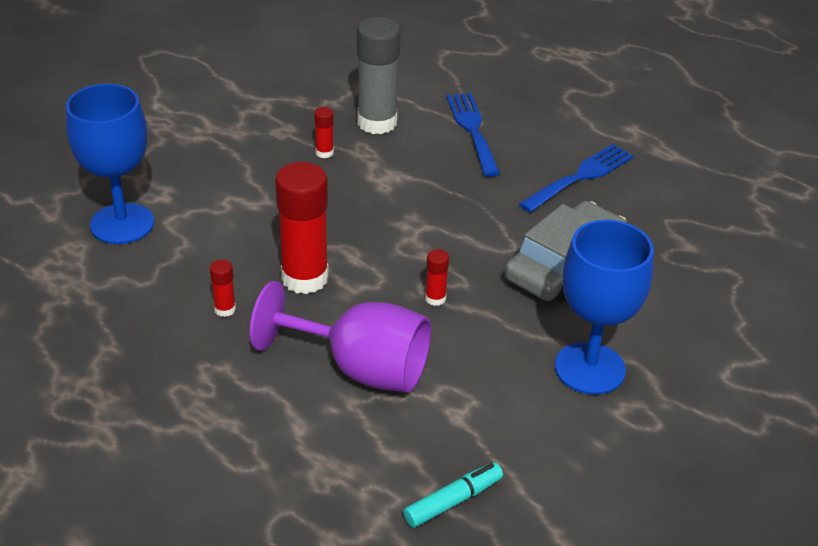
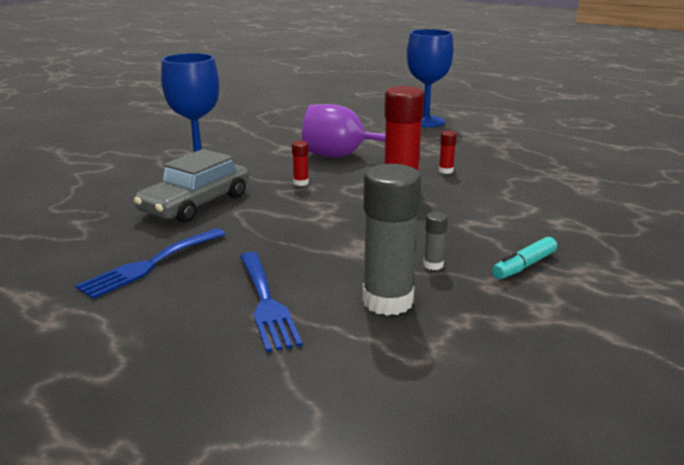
camera: 175 degrees right, 15 degrees down
blue goblet [66,84,154,244] -> blue goblet moved to [407,29,454,127]
red glue stick [314,107,334,158] -> grey glue stick [423,212,448,270]
turquoise marker [403,462,503,528] -> turquoise marker moved to [492,237,557,279]

